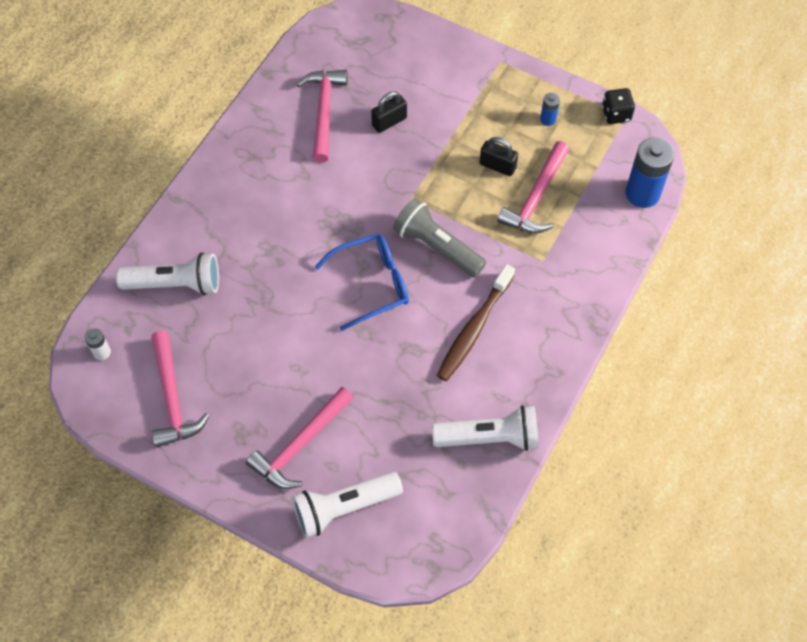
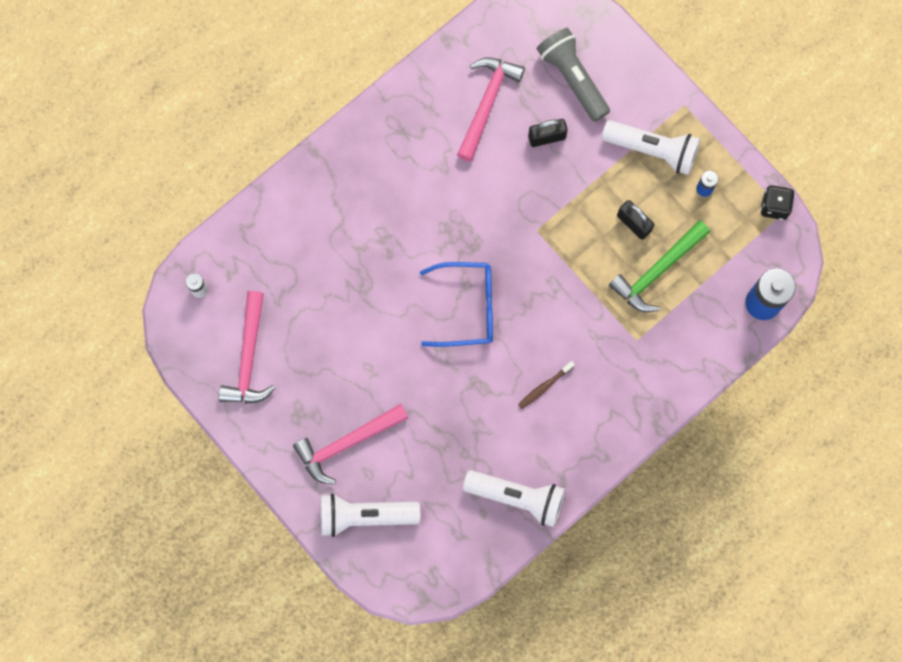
camera: 20 degrees right, 15 degrees up
white flashlight [116,252,219,295] -> white flashlight moved to [602,120,700,175]
grey flashlight [393,198,486,277] -> grey flashlight moved to [537,28,610,122]
brown toothbrush [437,264,515,381] -> brown toothbrush [518,361,575,409], size x0.51
pink hammer [497,141,570,233] -> green hammer [609,221,710,313]

